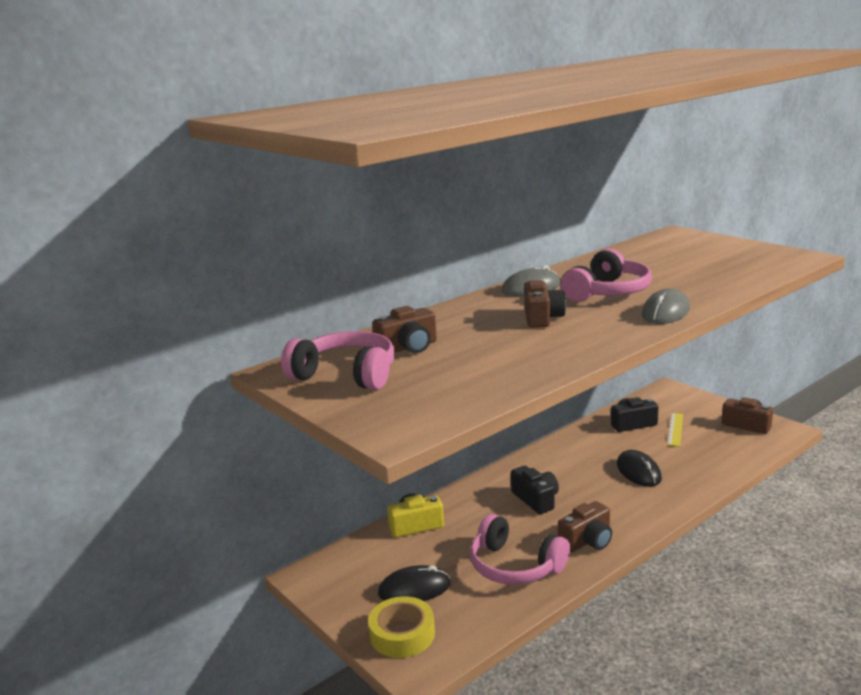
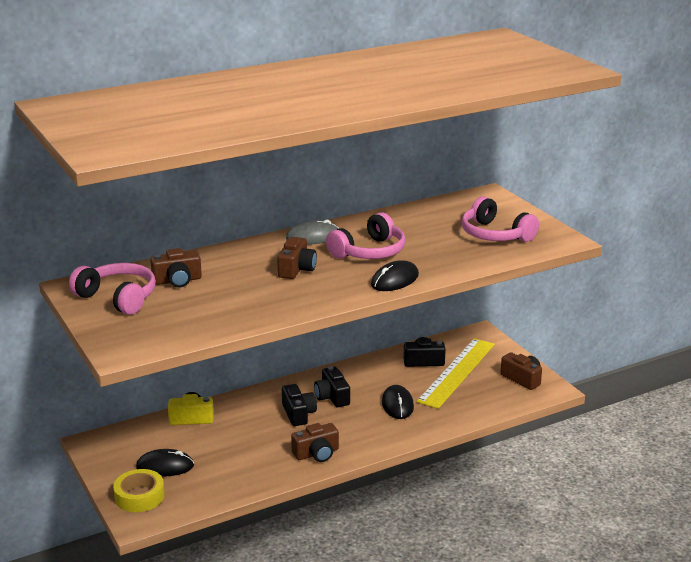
camera: 10 degrees right, 5 degrees up
pink headphones [470,514,570,585] -> pink headphones moved to [461,196,539,242]
grey mouse [642,288,690,324] -> black mouse [371,260,419,291]
yellow ruler [667,413,683,447] -> yellow ruler [416,338,495,409], size x2.20
none -> black camera [314,366,350,407]

